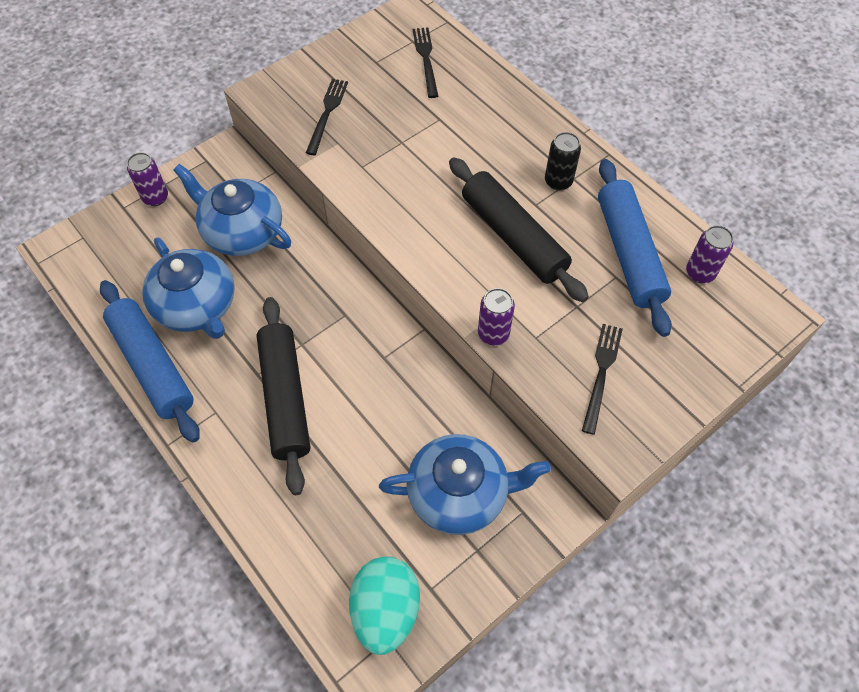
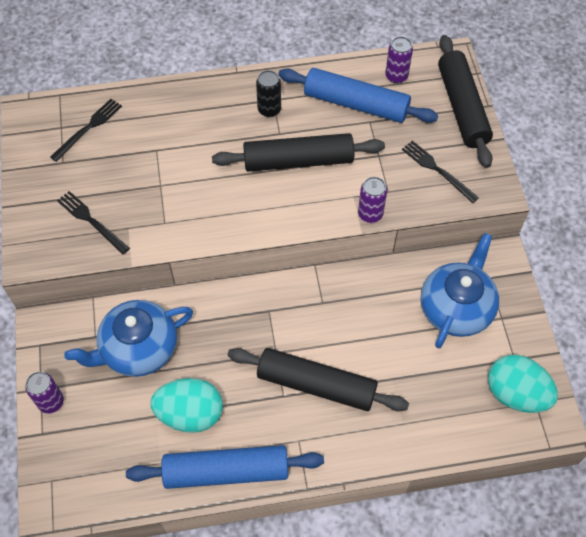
camera: 60 degrees left, 0 degrees up
blue teapot [142,237,235,339] -> turquoise egg [150,378,223,433]
black fork [413,27,438,98] -> black fork turned 105 degrees clockwise [50,99,122,162]
none -> black rolling pin [438,35,493,168]

